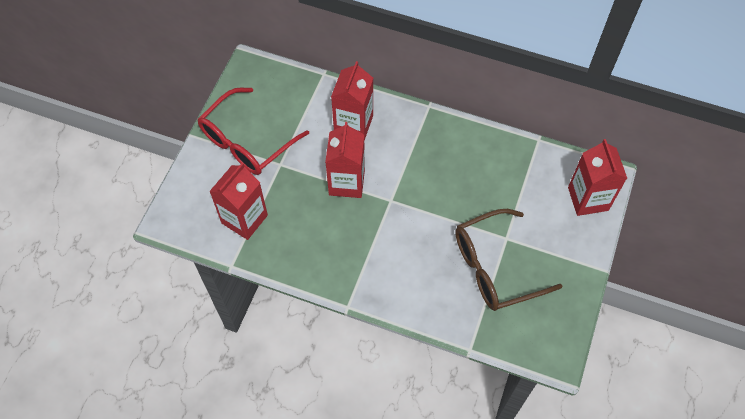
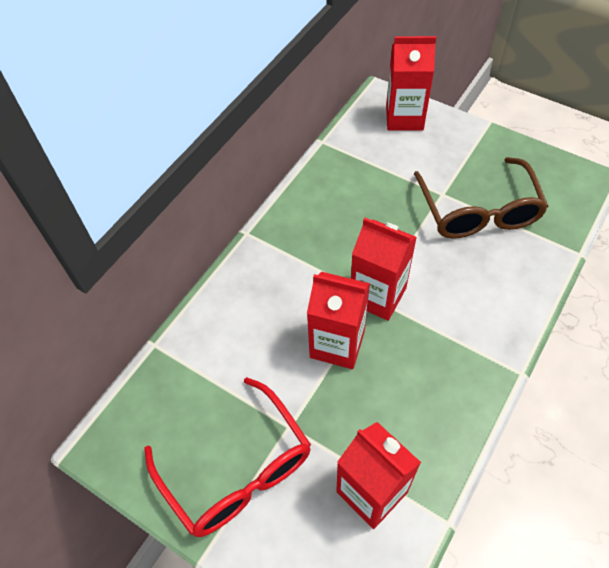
camera: 75 degrees left, 5 degrees down
red carton [331,61,373,140] -> red carton moved to [351,218,417,321]

